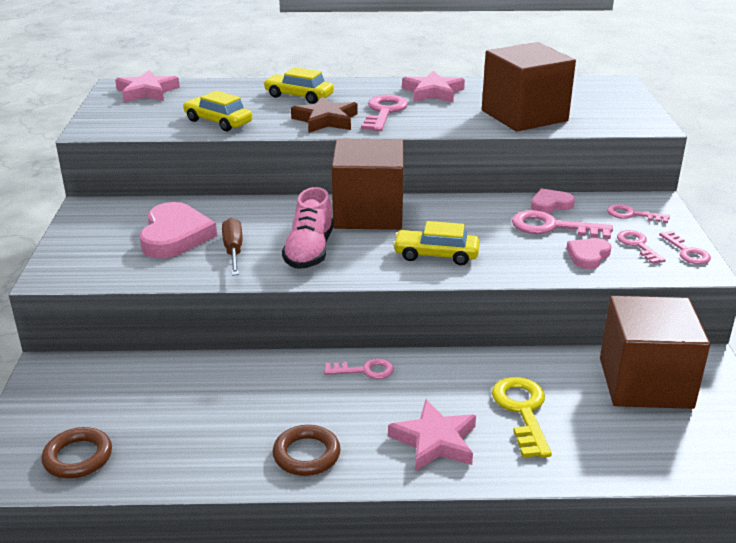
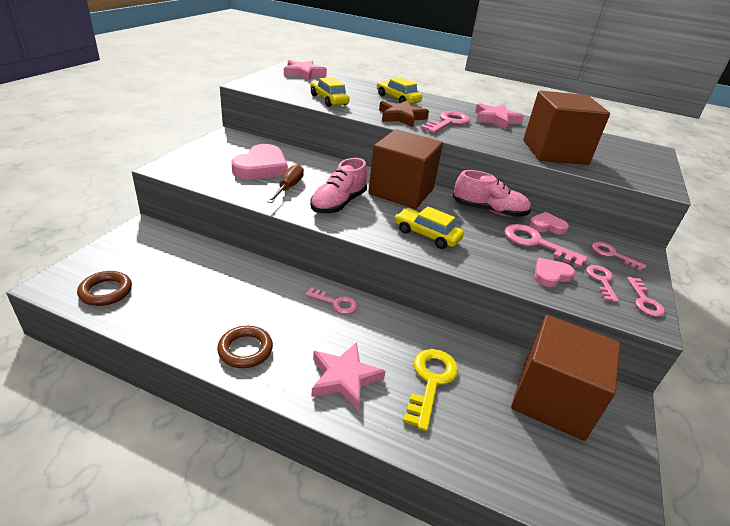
camera: 20 degrees right, 5 degrees up
none -> pink shoe [453,170,531,217]

